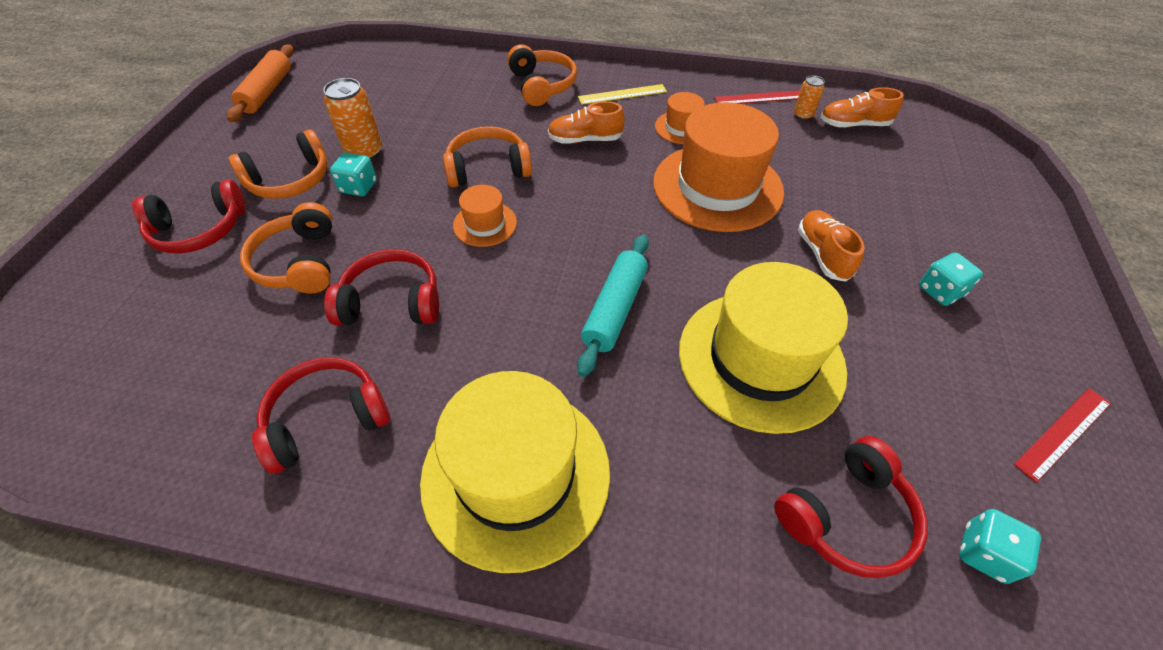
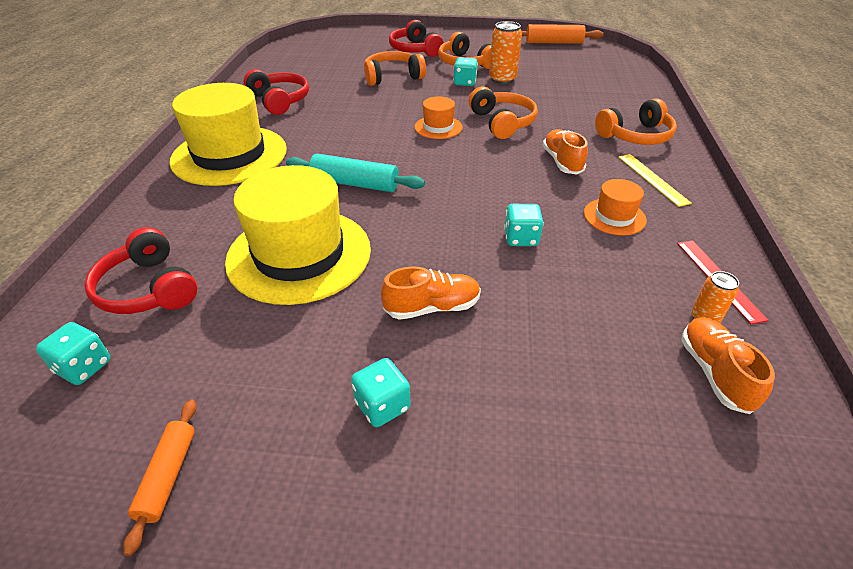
camera: 85 degrees right, 10 degrees down
red headphones [324,249,439,325] -> none
orange hat [653,102,784,232] -> turquoise dice [504,204,544,246]
red ruler [1014,388,1111,482] -> orange rolling pin [123,400,196,556]

